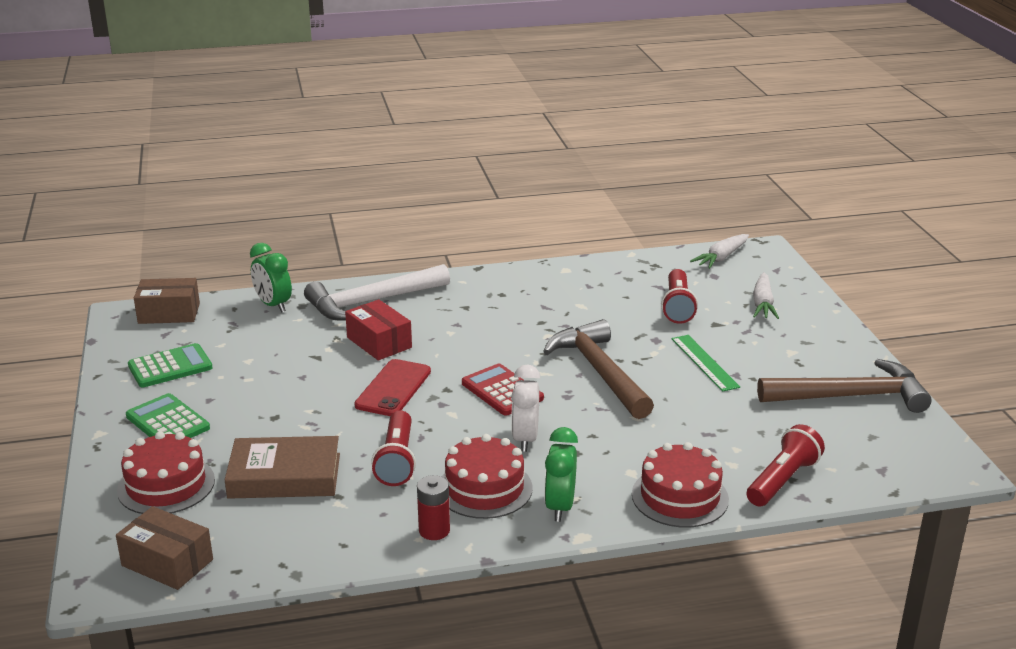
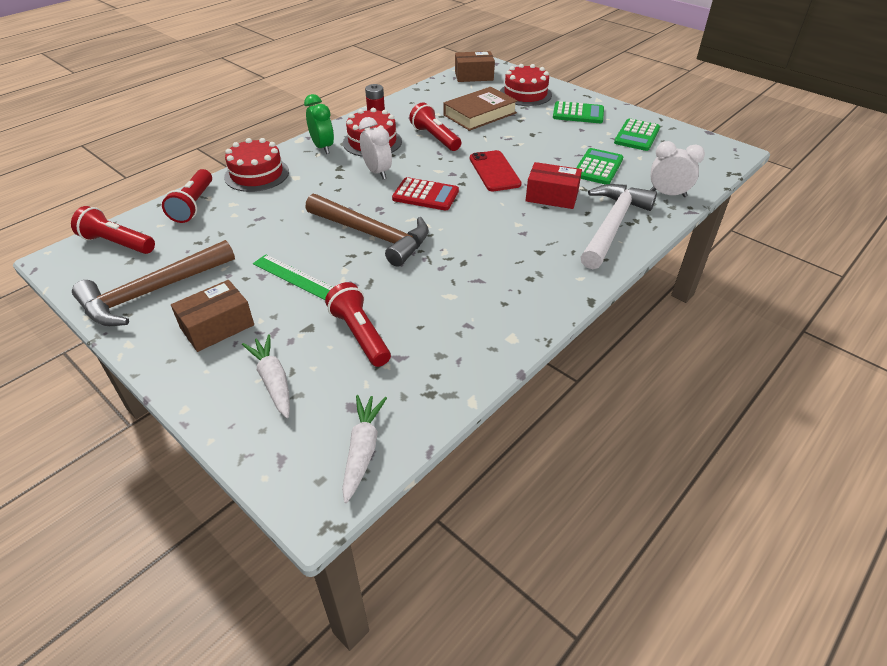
camera: 145 degrees right, 15 degrees up
brown box [134,278,200,324] -> brown box moved to [171,280,254,352]
green clock [250,243,292,312] -> white clock [650,141,705,197]
none -> red flashlight [71,206,155,254]
none -> green calculator [576,148,623,185]

